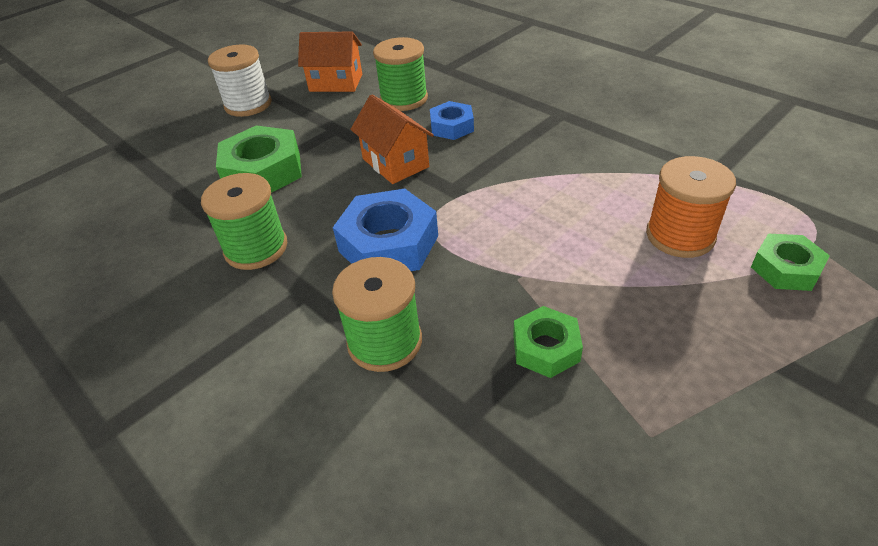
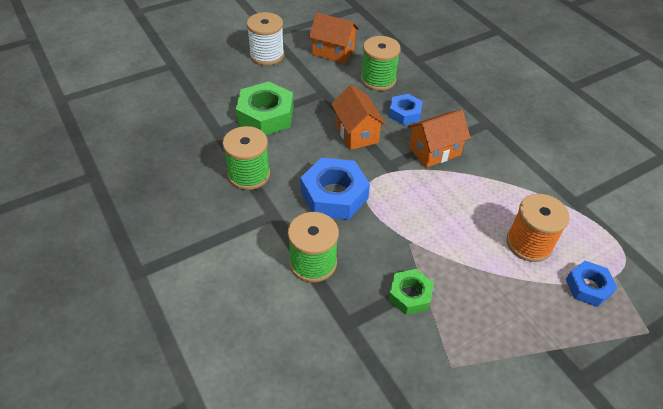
camera: 10 degrees right, 5 degrees up
green nut [751,234,830,291] -> blue nut [566,261,618,307]
none -> orange house [408,110,471,168]

